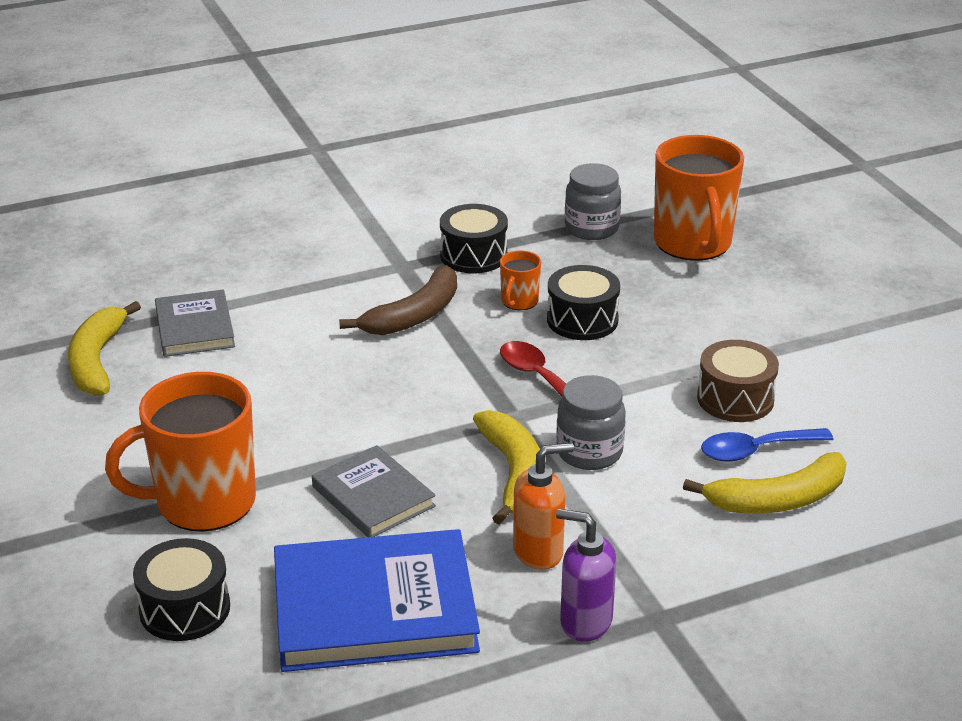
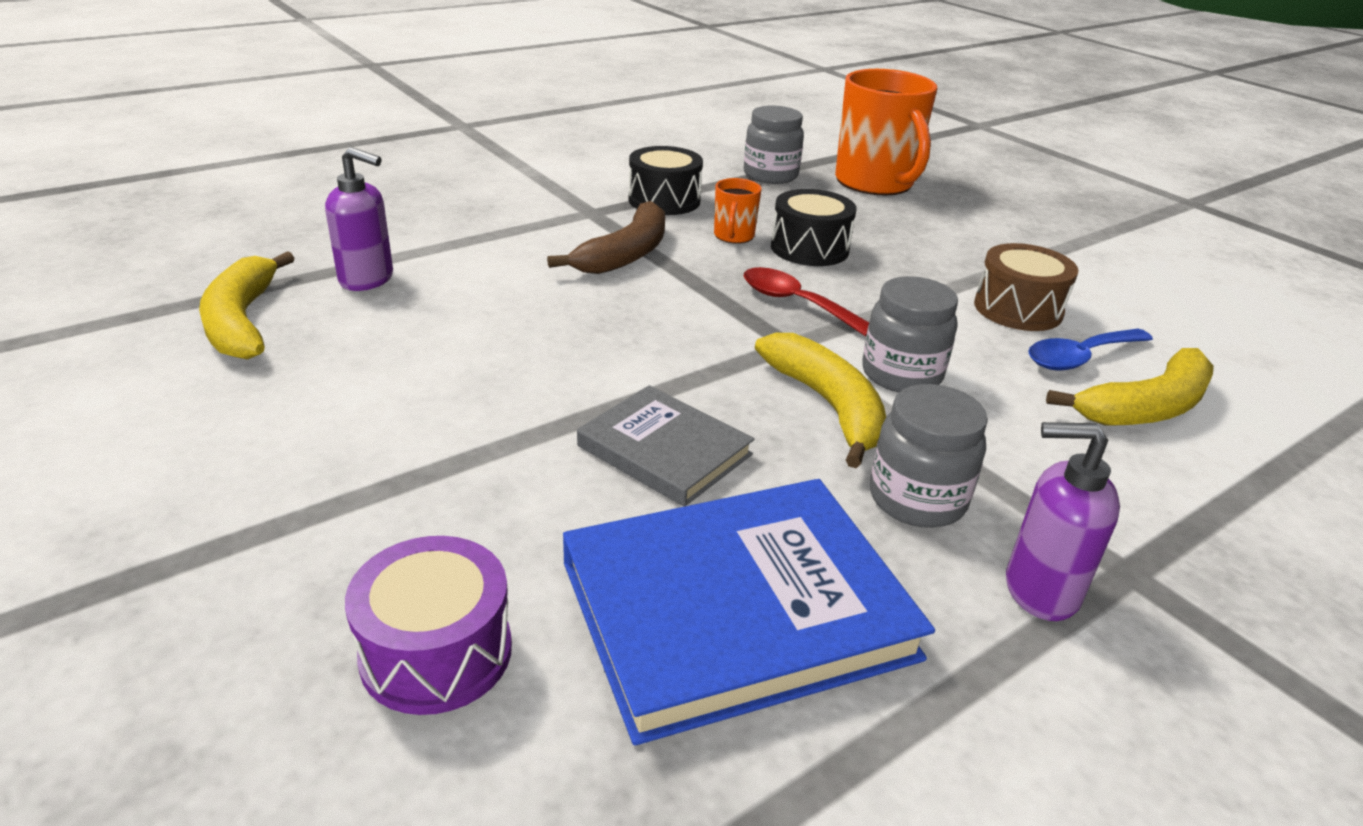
camera: 15 degrees left, 0 degrees up
orange mug [105,372,256,532] -> none
black drum [133,538,230,641] -> purple drum [345,536,512,715]
grey book [155,290,235,357] -> purple soap dispenser [325,147,393,291]
orange soap dispenser [513,443,574,570] -> grey jar [870,384,988,528]

